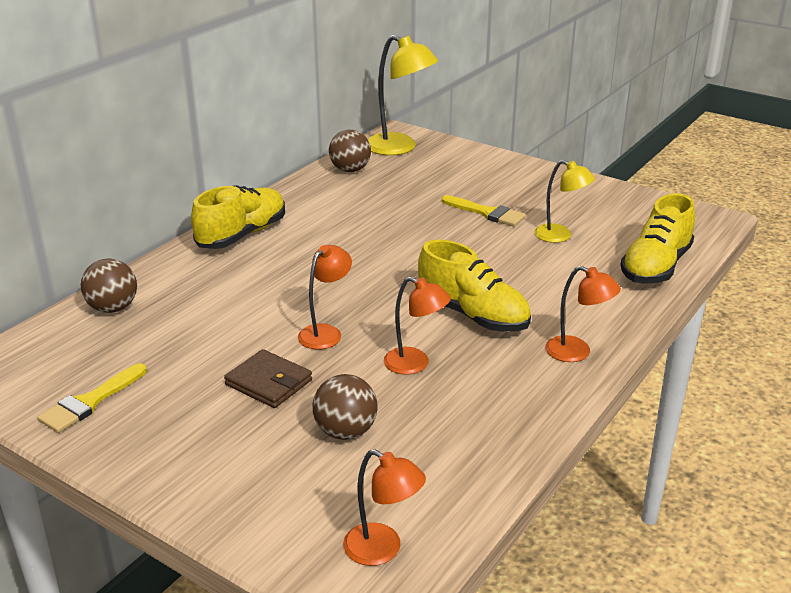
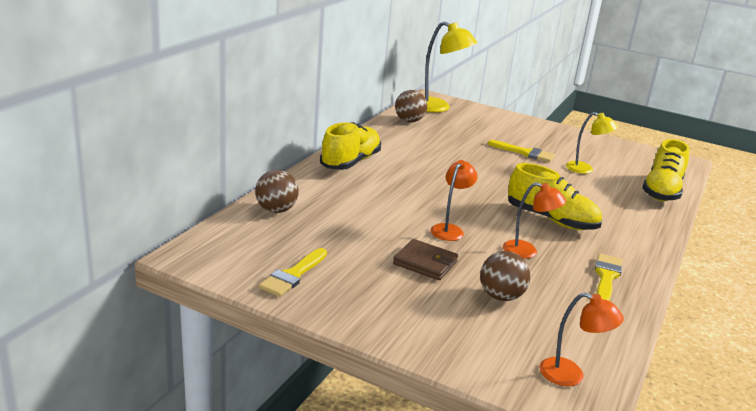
camera: 10 degrees left, 5 degrees down
orange lamp [545,266,621,362] -> none
none -> yellow brush [595,253,622,301]

